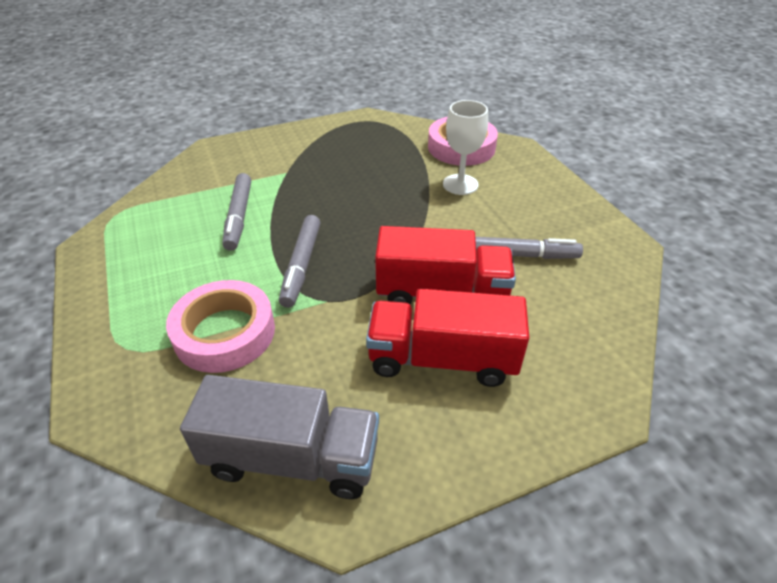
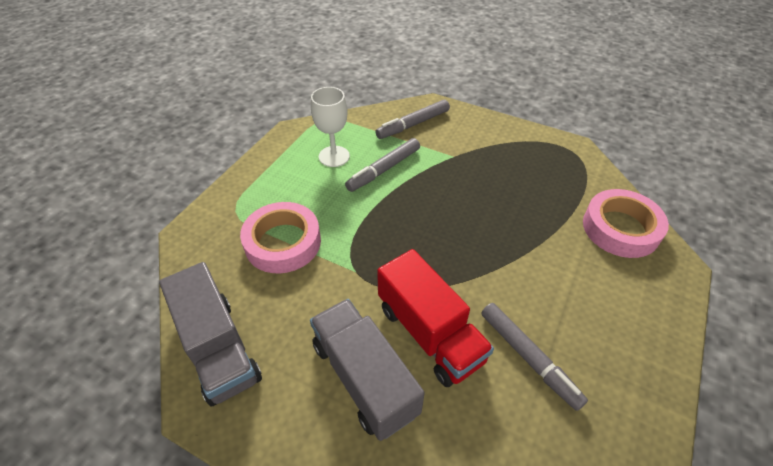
camera: 50 degrees right, 5 degrees up
grey marker [279,215,321,308] -> grey marker moved to [375,100,450,139]
red truck [366,288,529,387] -> grey truck [310,299,425,441]
white goblet [443,100,488,195] -> white goblet moved to [311,87,350,167]

